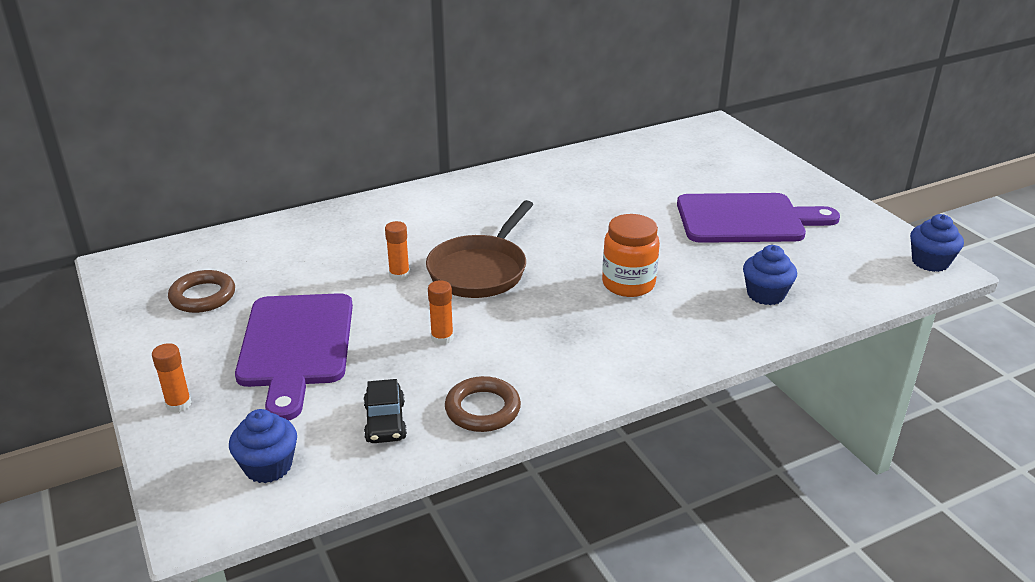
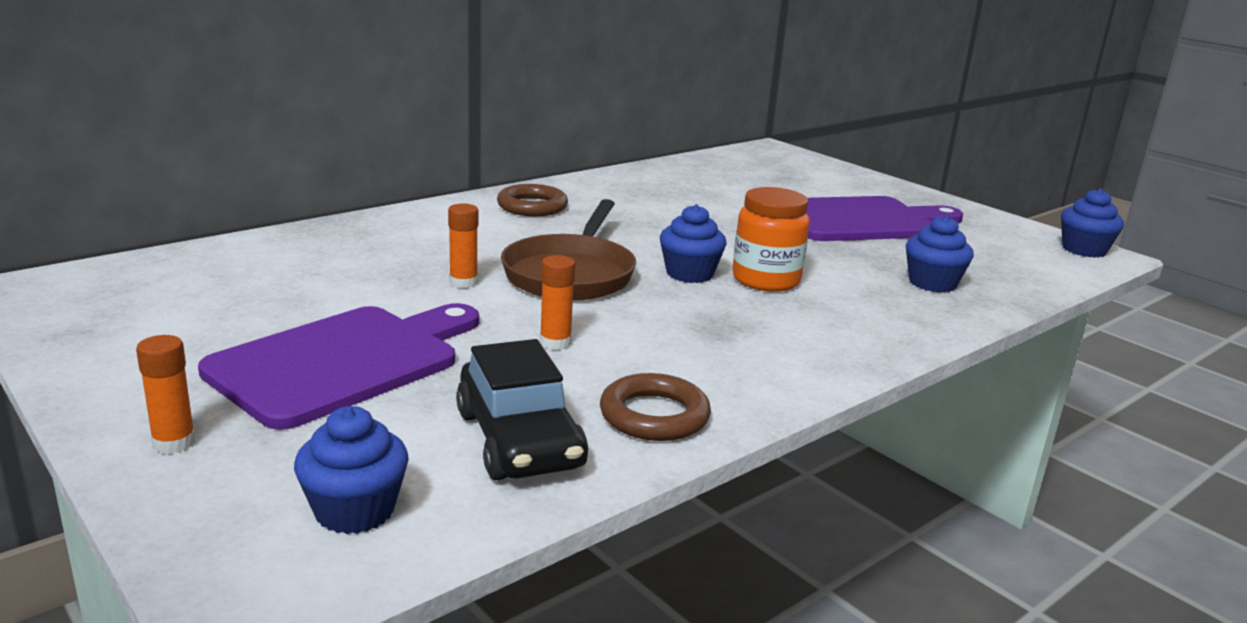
camera: 15 degrees left, 10 degrees down
brown ring [168,270,235,313] -> brown ring moved to [497,184,568,216]
purple cutting board [235,293,353,421] -> purple cutting board turned 120 degrees counterclockwise [198,303,479,430]
black car [364,379,407,443] -> black car [456,339,588,480], size x1.56
none -> blue cupcake [660,204,727,283]

